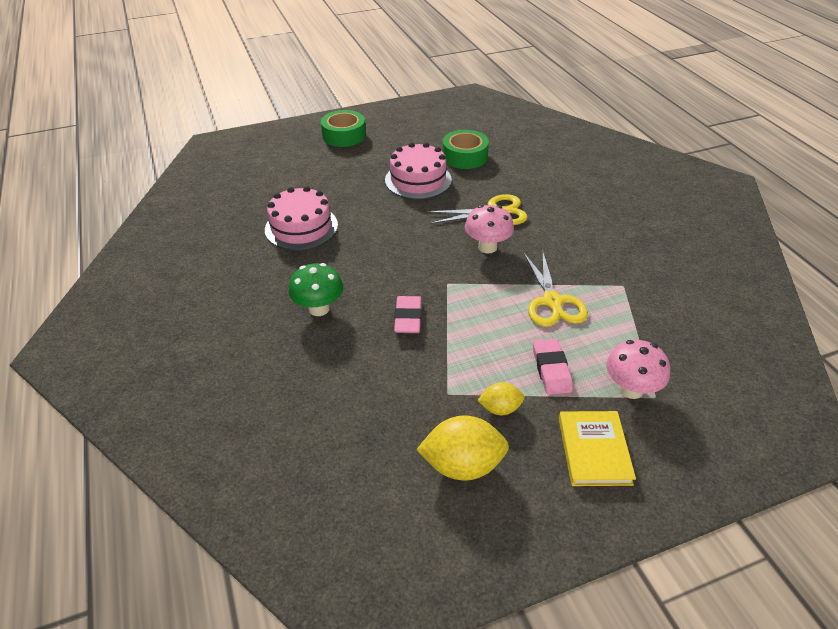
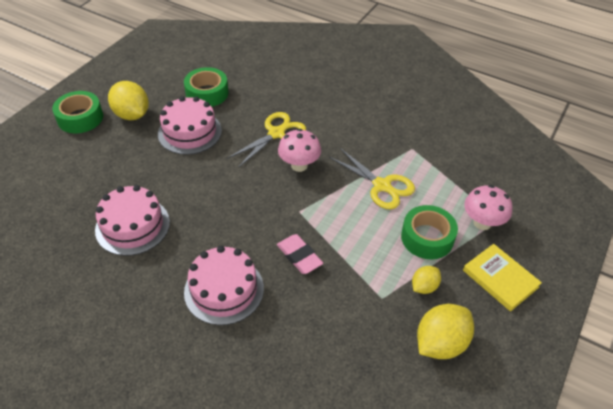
camera: 40 degrees left, 5 degrees up
green mushroom [289,263,343,316] -> pink cake [184,246,264,325]
pink eraser [533,338,573,395] -> green tape [401,205,458,259]
none -> yellow lemon [108,81,149,120]

